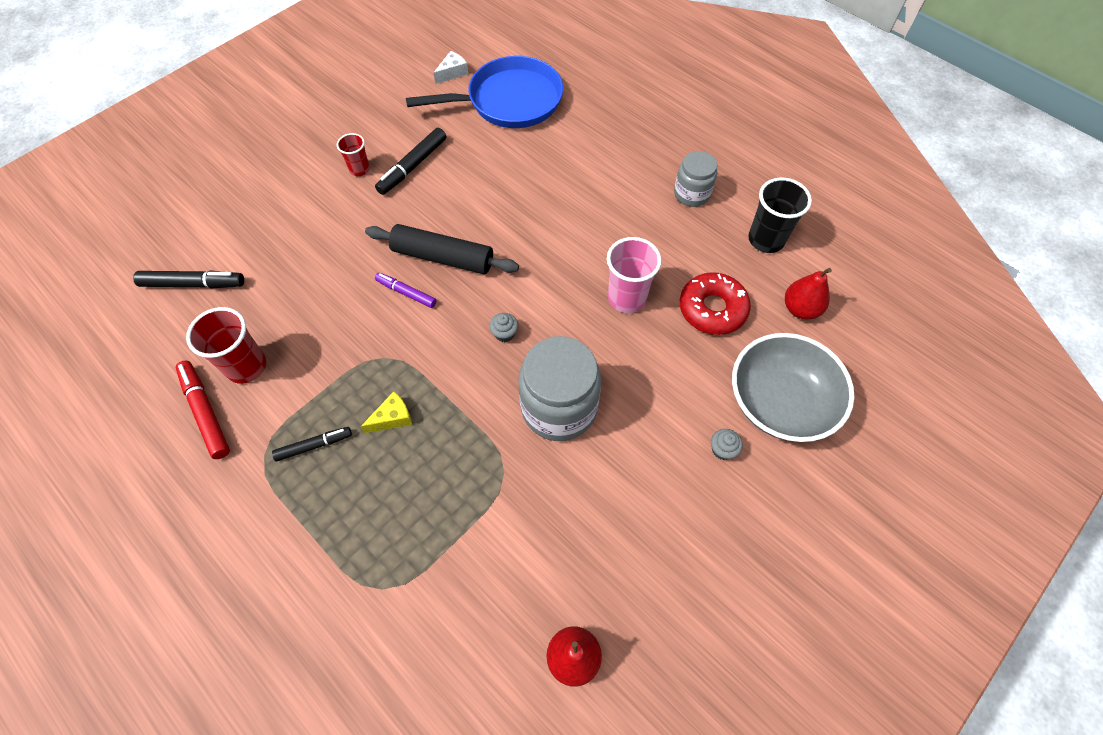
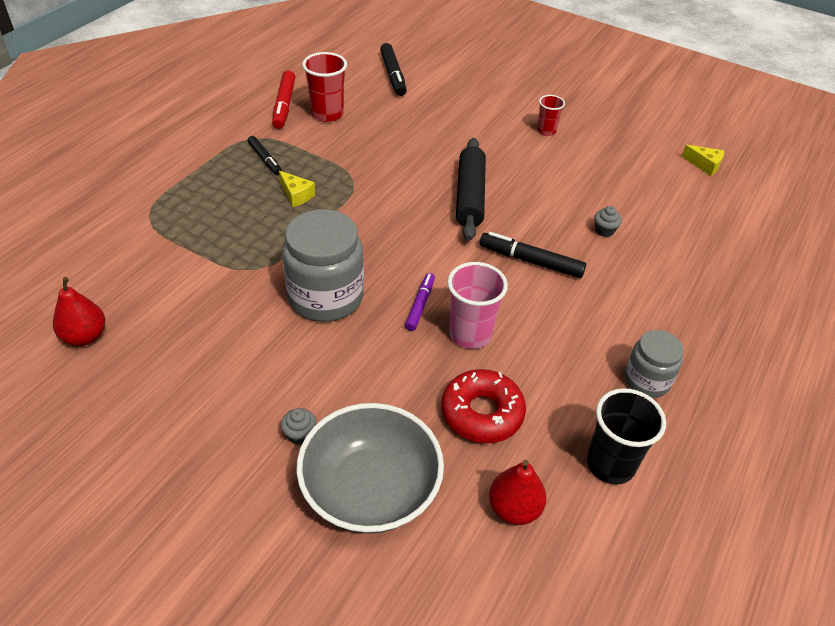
camera: 75 degrees right, 15 degrees down
red marker [176,360,230,459] -> red marker turned 135 degrees clockwise [272,70,295,129]
black marker [375,128,446,195] -> black marker moved to [479,232,586,278]
purple marker [375,273,437,308] -> purple marker moved to [405,273,435,331]
blue pan [406,56,563,128] -> none
white cheese [434,51,469,84] -> yellow cheese [681,145,724,176]
grey cupcake [489,313,518,342] -> grey cupcake moved to [594,206,622,237]

